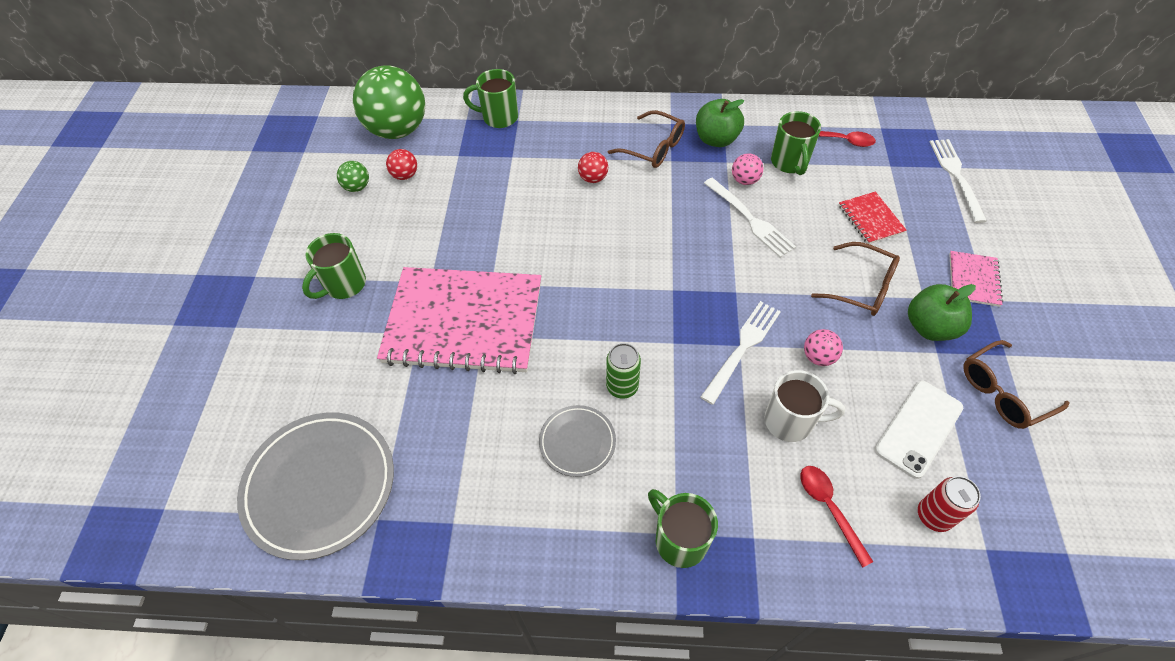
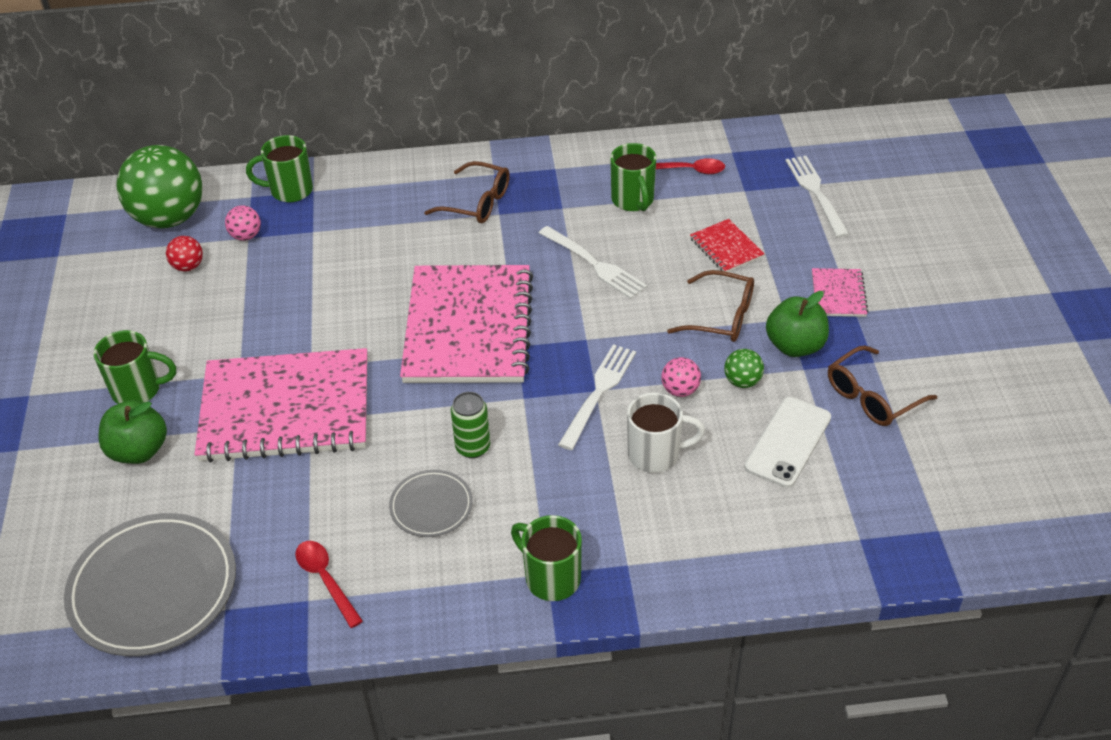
camera: 10 degrees left, 10 degrees down
green mug [302,233,366,299] -> green mug turned 120 degrees counterclockwise [93,330,176,404]
green ball [337,161,369,192] -> green ball moved to [724,349,764,388]
red ball [578,152,608,183] -> none
green apple [696,99,744,147] -> green apple moved to [99,400,167,464]
pink ball [732,153,764,185] -> pink ball moved to [225,205,261,241]
red spoon [800,466,873,568] -> red spoon moved to [295,541,363,628]
red can [918,476,981,532] -> none
none -> pink notebook [400,265,534,383]

